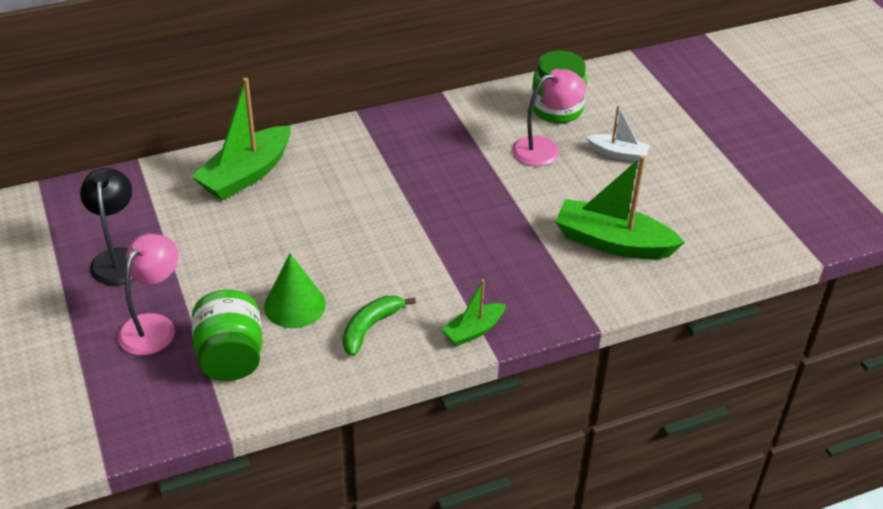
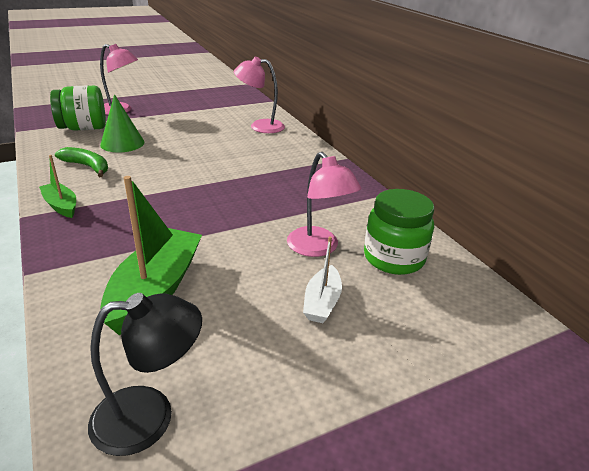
camera: 85 degrees right, 10 degrees down
black lamp [80,168,133,285] -> black lamp moved to [88,293,202,456]
green boat [191,78,291,200] -> pink lamp [233,57,285,133]

